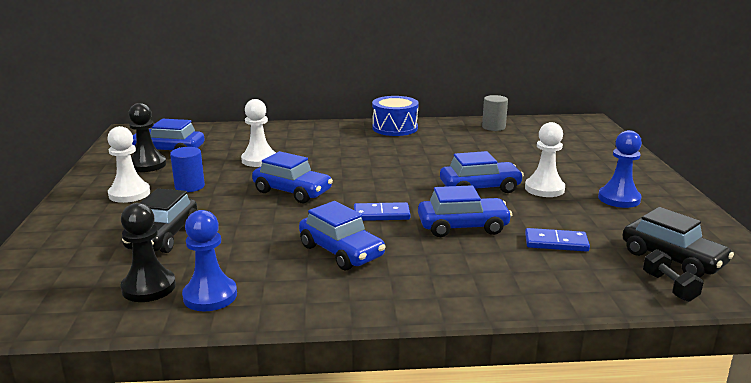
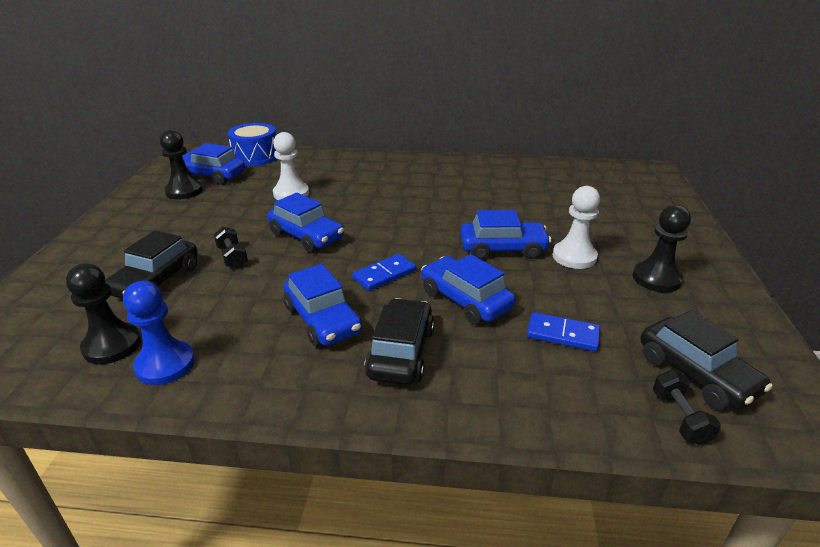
camera: 10 degrees right, 10 degrees up
white pawn [107,126,150,203] -> none
blue cylinder [170,147,205,192] -> none
blue domino [354,202,410,221] -> blue domino turned 45 degrees counterclockwise [352,254,416,291]
blue drum [372,96,419,136] -> blue drum moved to [228,123,277,166]
blue car [418,185,512,237] -> blue car turned 135 degrees counterclockwise [421,254,515,325]
grey cylinder [482,95,508,131] -> none
blue pawn [598,130,642,208] -> black pawn [633,205,691,292]
none -> black dumbbell [214,227,248,268]
none -> black car [364,298,435,385]

